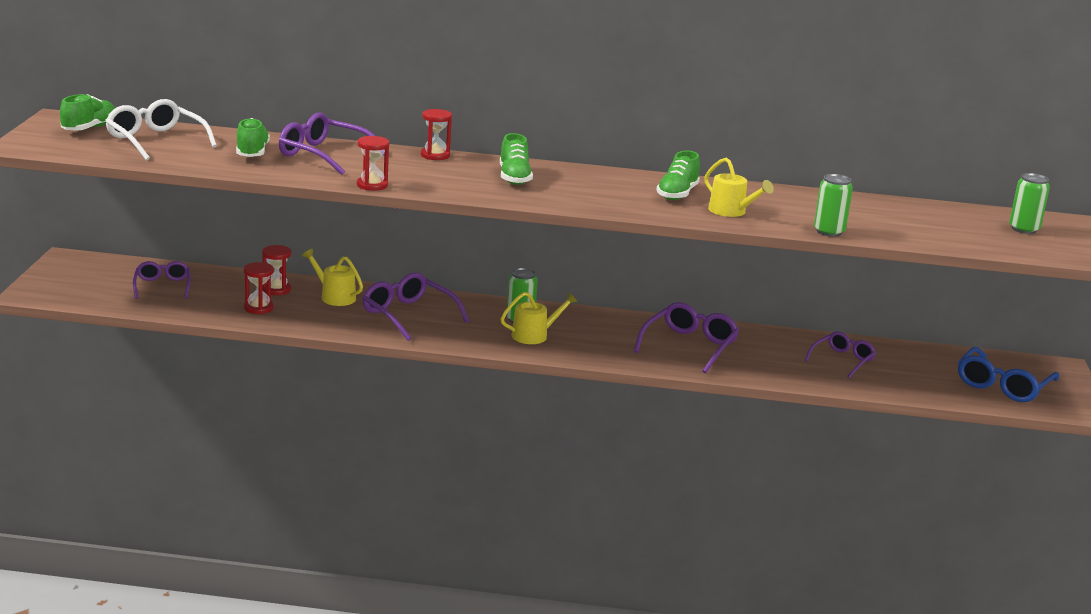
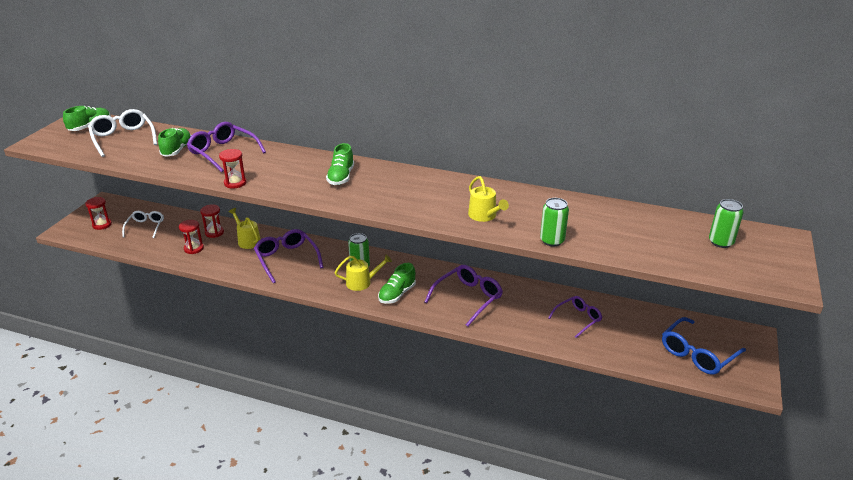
camera: 15 degrees right, 10 degrees up
purple glasses [133,261,191,299] -> white glasses [122,211,164,238]
red hourglass [421,109,452,160] -> red hourglass moved to [85,197,112,230]
green shoe [656,150,700,200] -> green shoe moved to [378,263,416,304]

